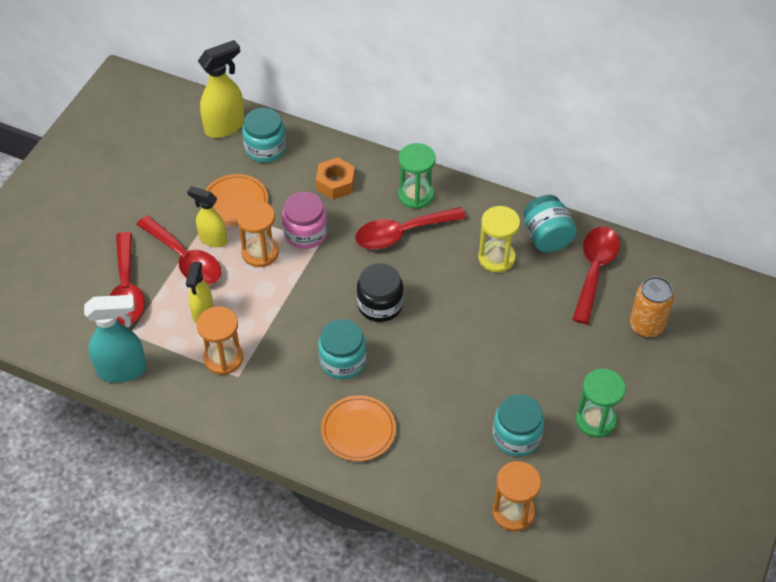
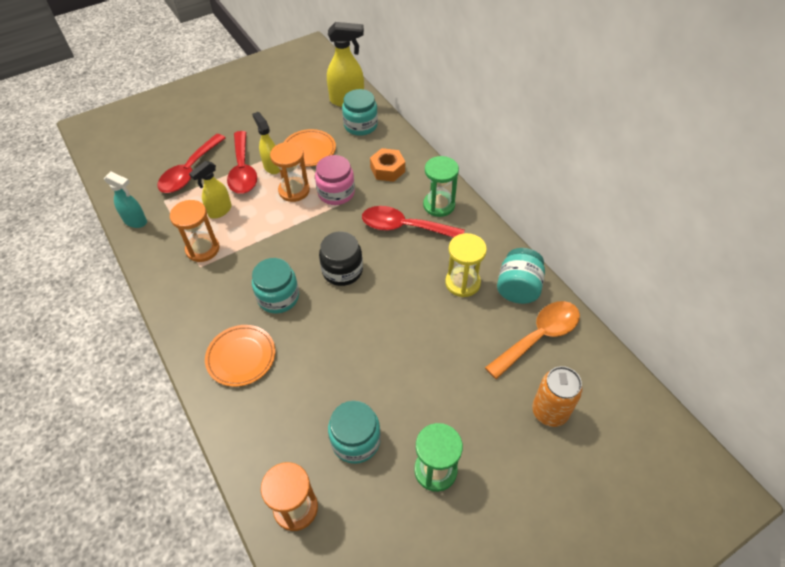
camera: 35 degrees right, 0 degrees up
turquoise spray bottle [84,295,147,383] -> turquoise spray bottle [104,171,147,228], size x0.66
red spoon [572,227,620,324] -> orange spoon [485,301,580,379]

